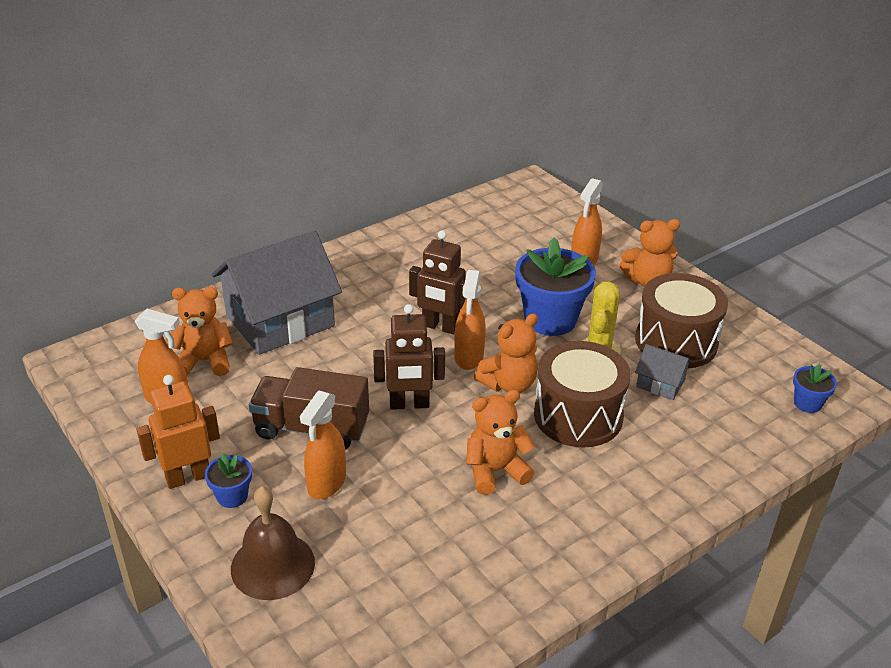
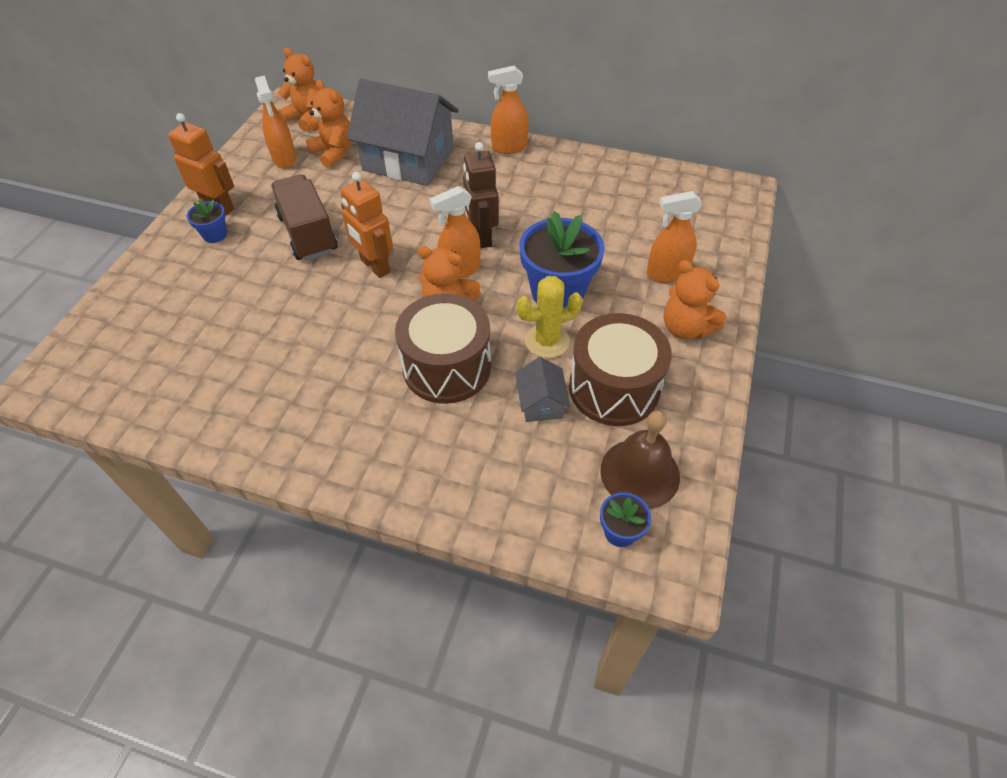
camera: 55 degrees right, 15 degrees up
brown bell [231,486,315,600] -> brown bell moved to [600,411,680,509]
orange spray bottle [300,391,346,499] -> orange spray bottle moved to [488,66,529,154]
brown robot [373,304,445,410] -> orange robot [340,172,393,278]
orange teddy bear [466,390,535,495] -> orange teddy bear moved to [278,48,318,132]

